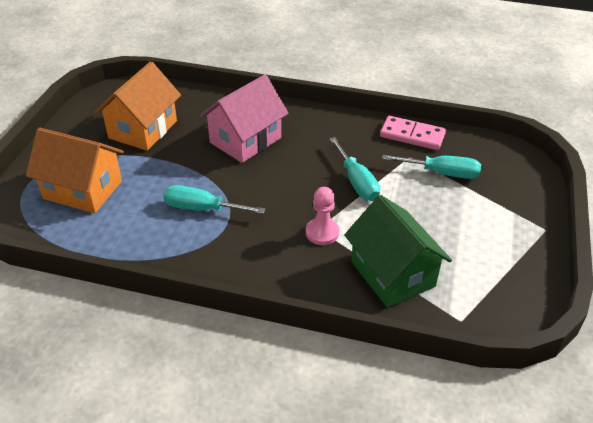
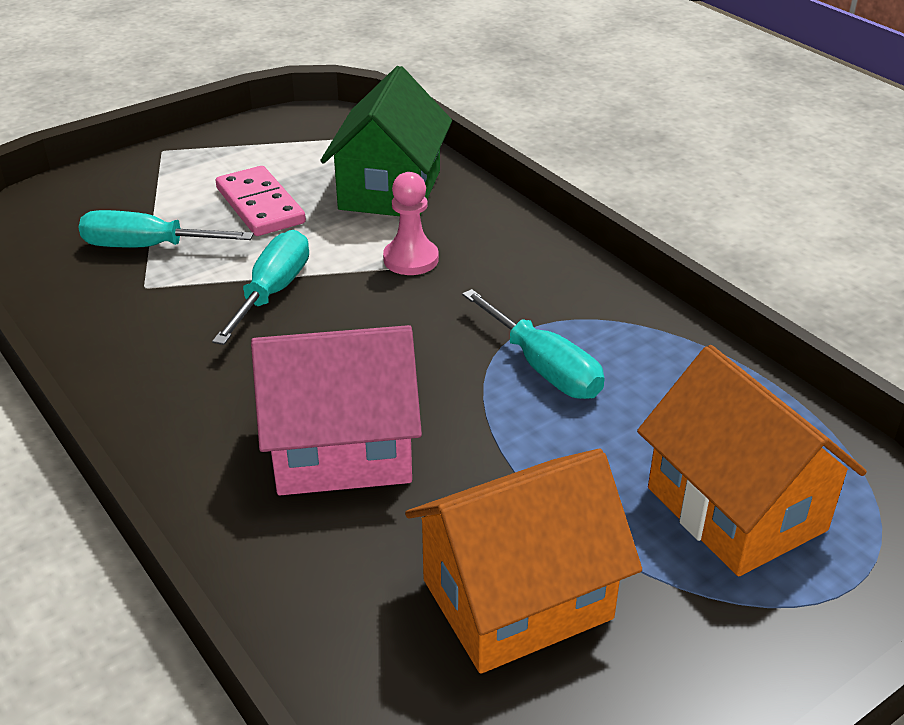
camera: 140 degrees left, 5 degrees down
pink domino [380,116,446,150] -> pink domino moved to [215,166,306,236]
turquoise screwdriver [382,155,481,179] -> turquoise screwdriver turned 45 degrees counterclockwise [78,210,254,248]

